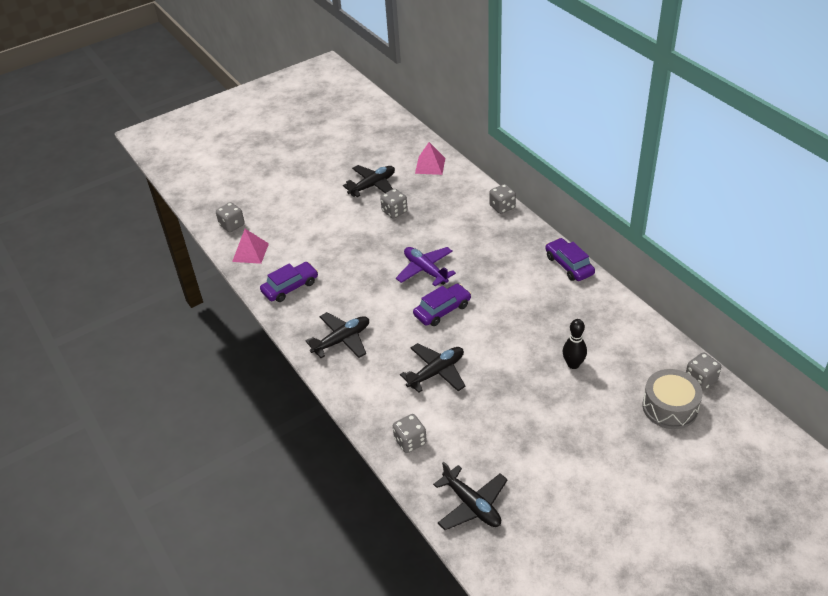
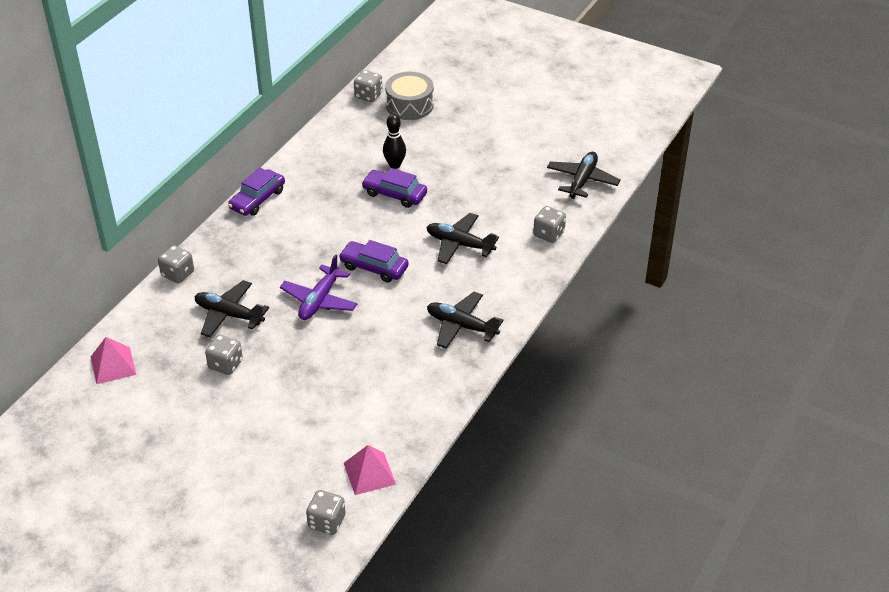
camera: 120 degrees left, 0 degrees up
purple car [260,262,318,302] -> purple car moved to [362,168,427,208]
black plane [343,165,395,197] -> black plane moved to [195,280,269,337]

